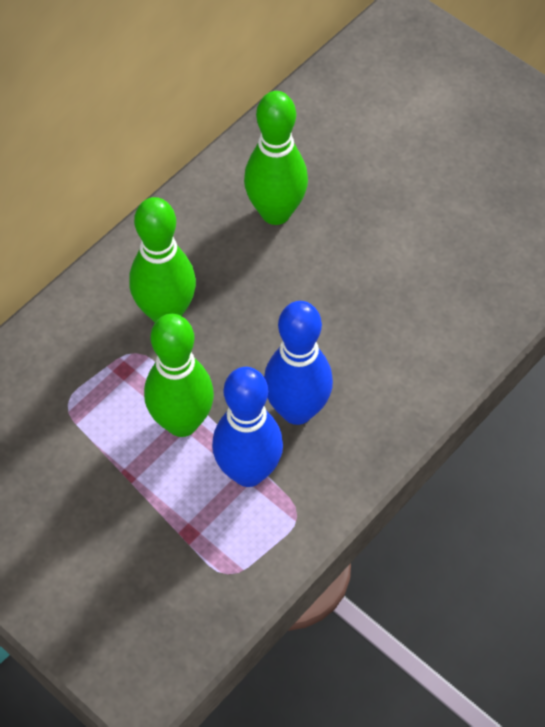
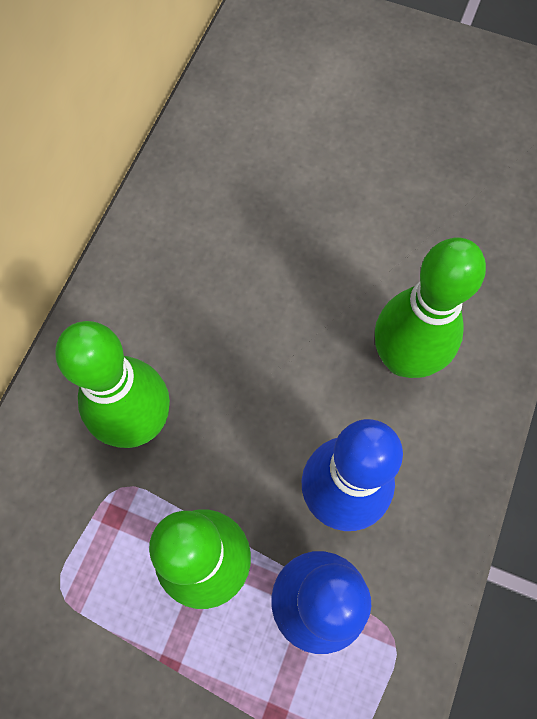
camera: 20 degrees left, 10 degrees up
green bowling pin [244,91,308,225] -> green bowling pin moved to [375,237,486,378]

